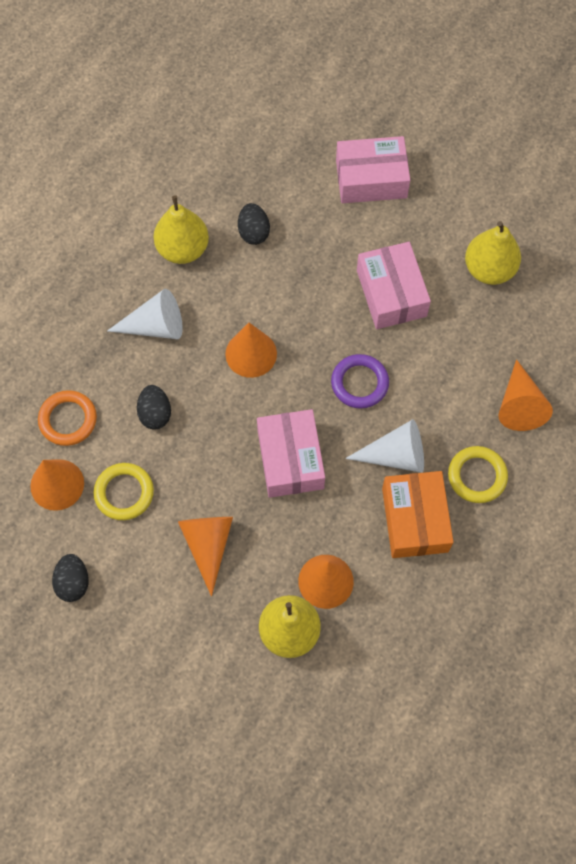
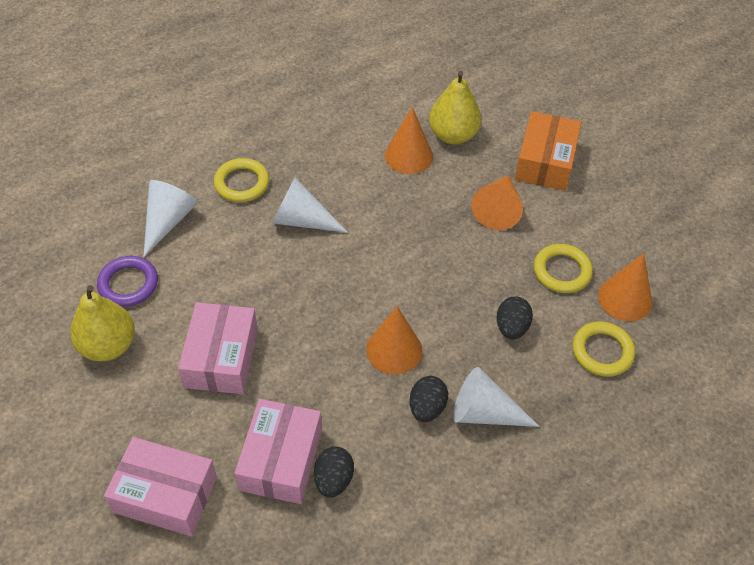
camera: 160 degrees left, 15 degrees down
orange ring [38,390,97,446] -> yellow ring [572,321,635,377]
black egg [52,554,89,602] -> black egg moved to [409,376,448,422]
yellow pear [153,195,209,264] -> none
pink box [257,409,325,498] -> pink box moved to [235,399,322,504]
purple ring [331,354,389,409] -> purple ring moved to [97,256,158,307]
orange box [382,471,453,558] -> orange box moved to [515,111,581,191]
orange cone [498,359,553,431] -> white cone [143,180,198,257]

